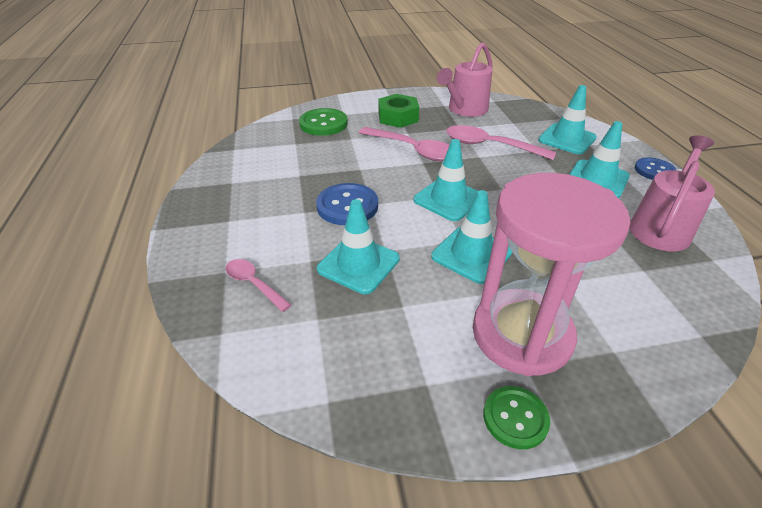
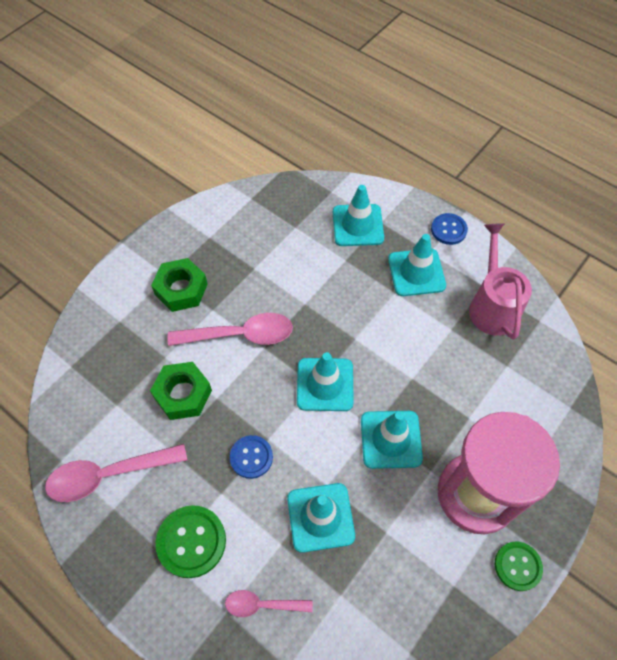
camera: 40 degrees left, 20 degrees up
green button [299,108,348,136] -> green button moved to [156,505,226,578]
blue button [316,183,378,225] -> blue button [230,435,273,479], size x0.66
pink watering can [436,42,493,117] -> none
pink spoon [446,125,556,160] -> pink spoon moved to [45,444,187,502]
none -> green nut [150,362,212,420]

